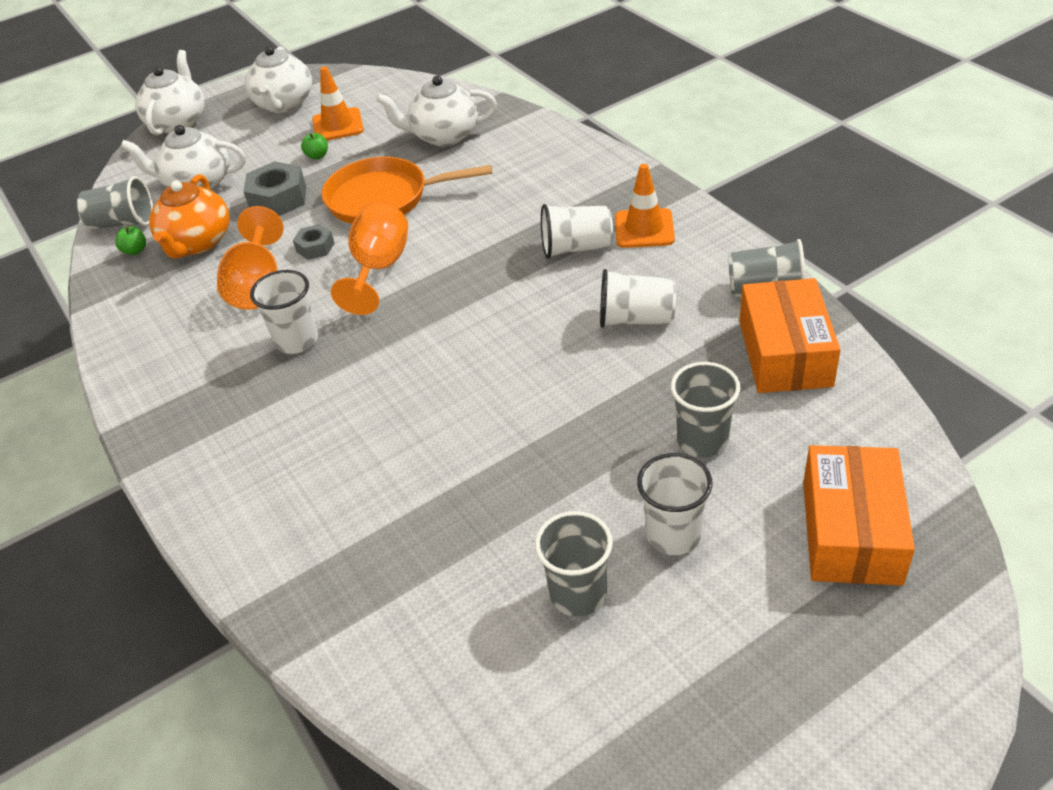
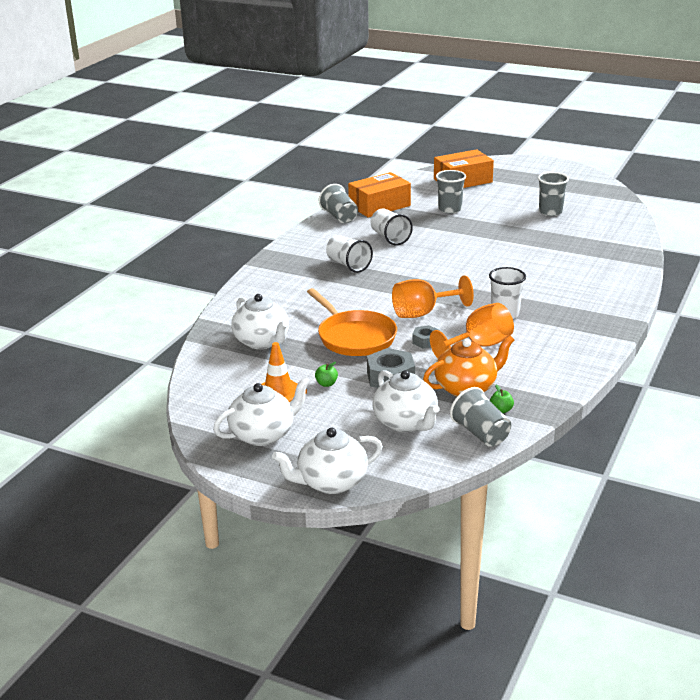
camera: 125 degrees left, 15 degrees down
orange traffic cone [615,164,675,248] -> none
white cup [637,453,713,555] -> none

